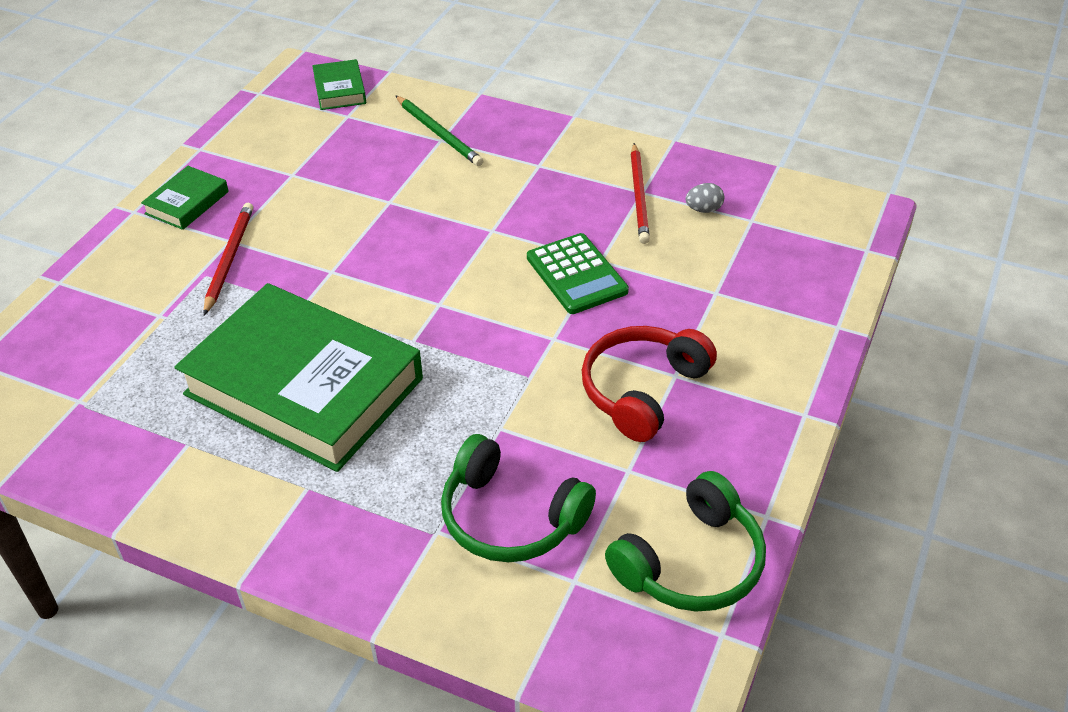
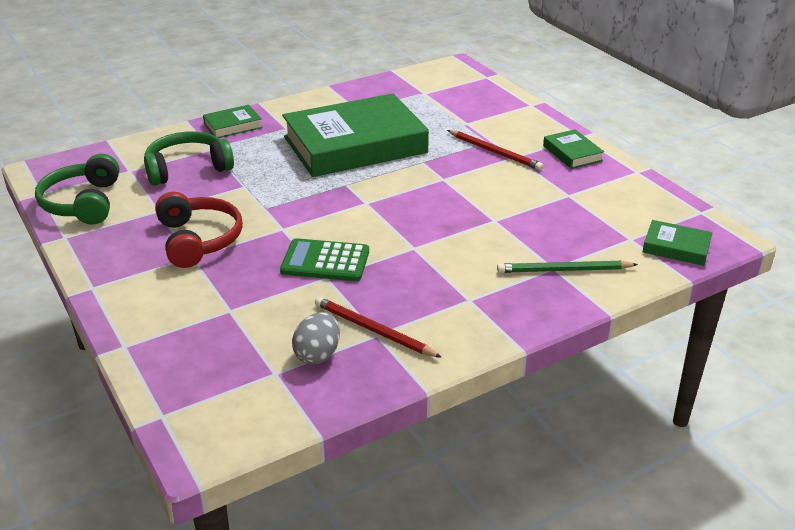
camera: 125 degrees right, 10 degrees down
grey egg [685,183,724,213] -> grey egg [292,312,340,364], size x1.51
none -> green book [203,105,263,138]

